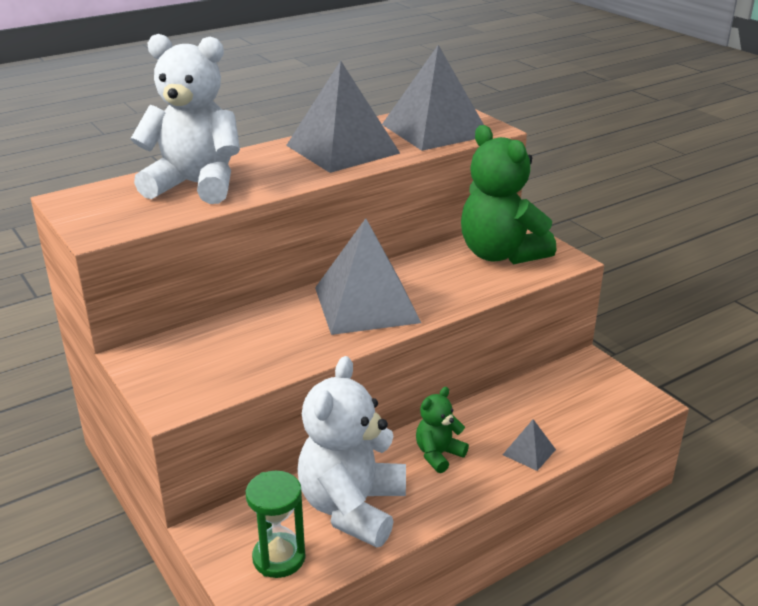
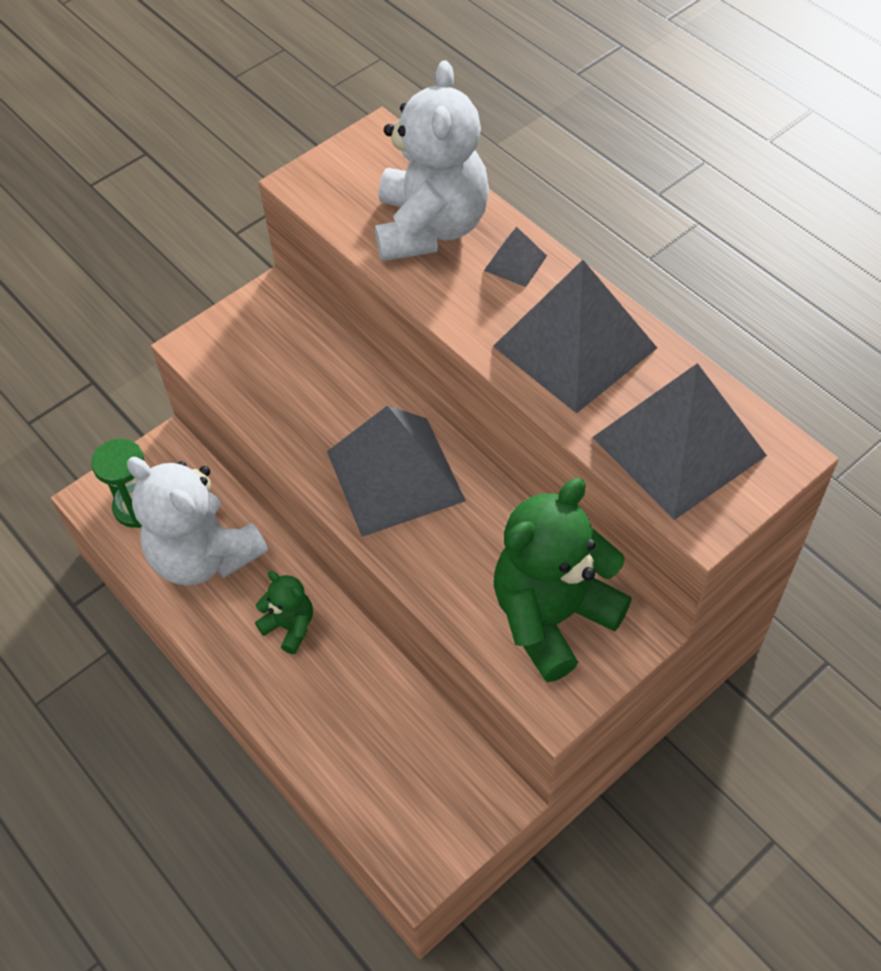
camera: 85 degrees right, 25 degrees up
white teddy bear [298,356,406,547] -> white teddy bear turned 150 degrees counterclockwise [127,457,268,586]
grey pyramid [503,419,556,471] -> grey pyramid moved to [484,227,547,287]

